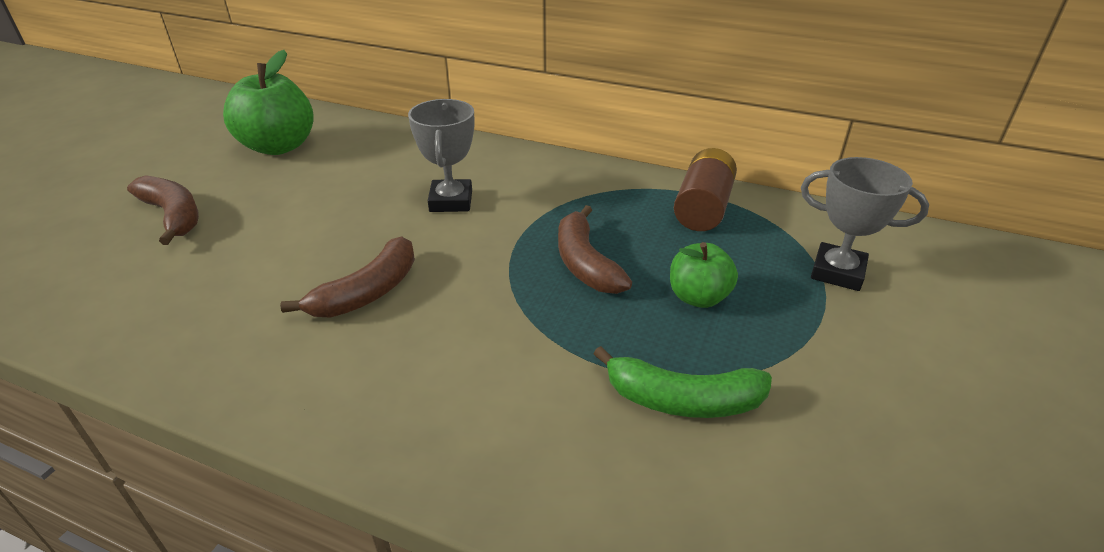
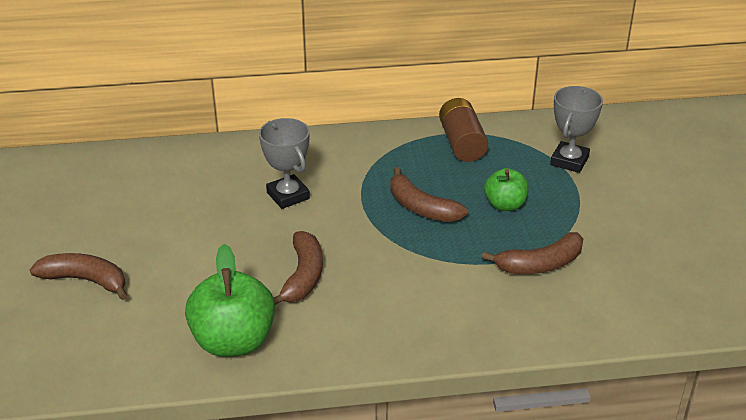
camera: 30 degrees left, 0 degrees up
green apple [223,50,314,155] -> green apple moved to [185,244,275,357]
green banana [594,346,772,418] -> brown banana [481,232,583,274]
grey trophy [801,157,929,291] -> grey trophy turned 60 degrees counterclockwise [550,86,603,173]

